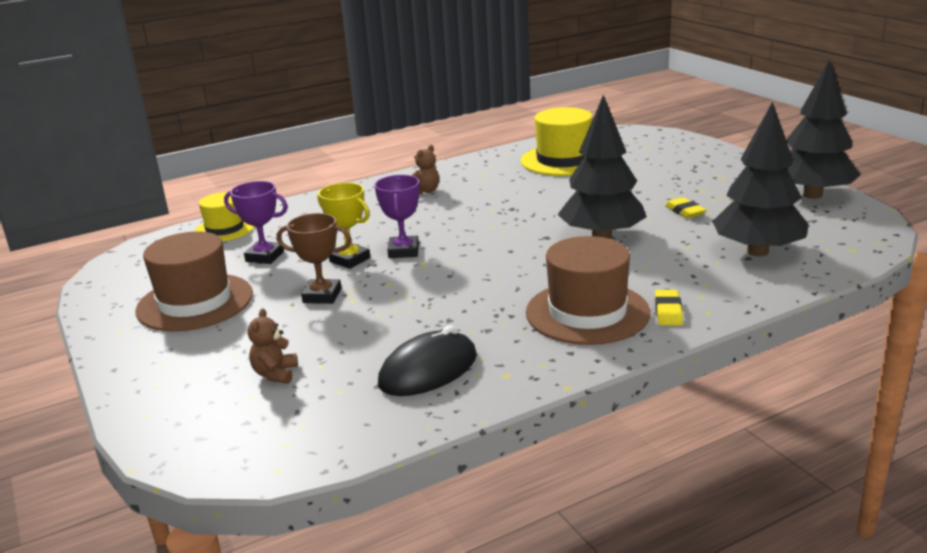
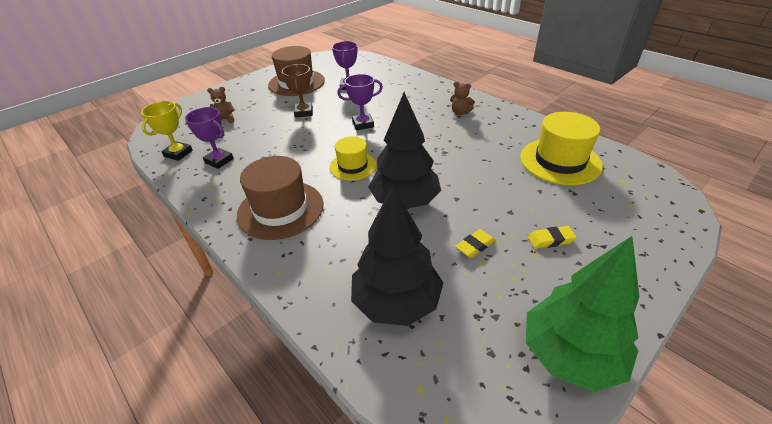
camera: 75 degrees right, 15 degrees up
yellow hat [194,192,255,241] -> yellow hat moved to [329,137,376,181]
yellow trophy [318,183,370,269] -> yellow trophy moved to [141,101,193,161]
black mouse [378,325,477,396] -> purple trophy [185,107,234,169]
yellow eraser [655,290,683,326] -> yellow eraser moved to [528,226,577,249]
black tree [786,59,861,199] -> green tree [526,236,640,392]

